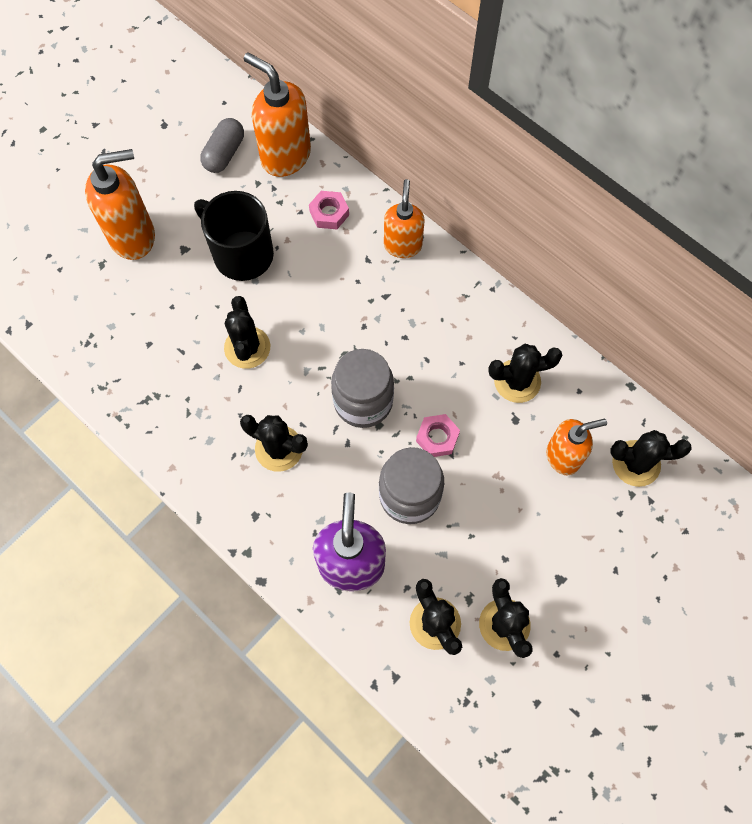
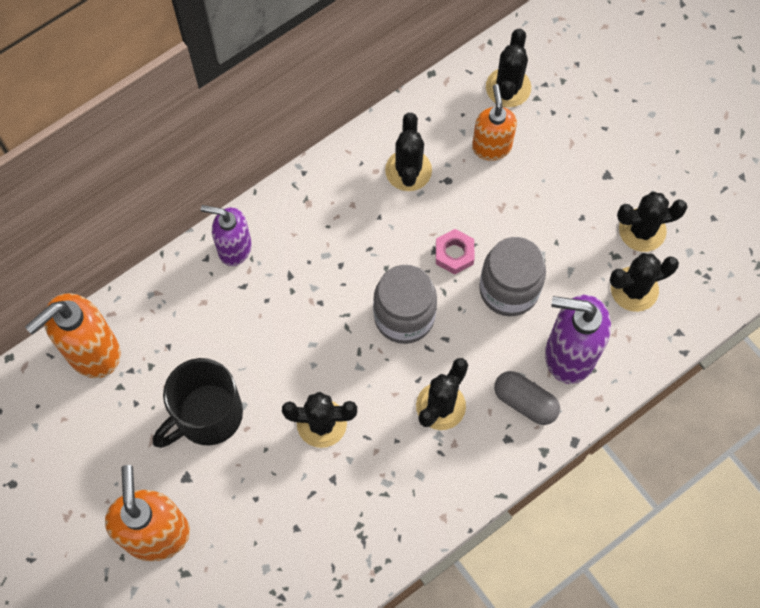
camera: 80 degrees left, 0 degrees up
grey capsule [200,118,244,173] -> grey capsule moved to [494,371,560,425]
pink nut [309,191,349,229] -> none
orange soap dispenser [384,179,425,258] -> purple soap dispenser [201,205,252,266]

